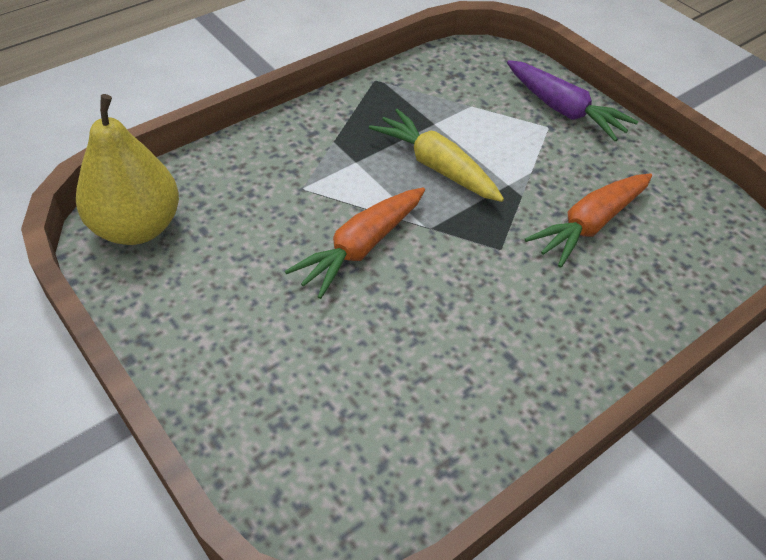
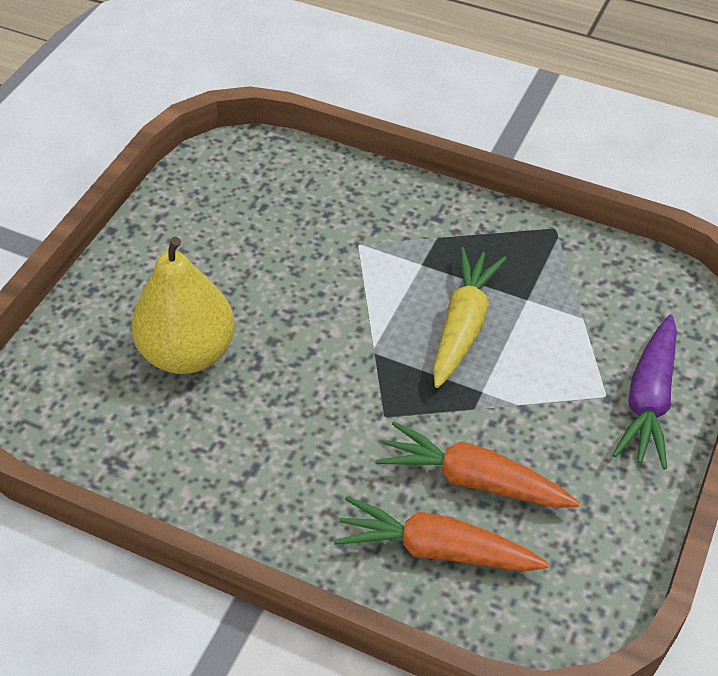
camera: 65 degrees right, 0 degrees up
yellow pear [76,94,179,245] -> yellow pear moved to [132,237,235,374]
orange carrot [285,187,425,299] -> orange carrot moved to [334,496,549,571]

